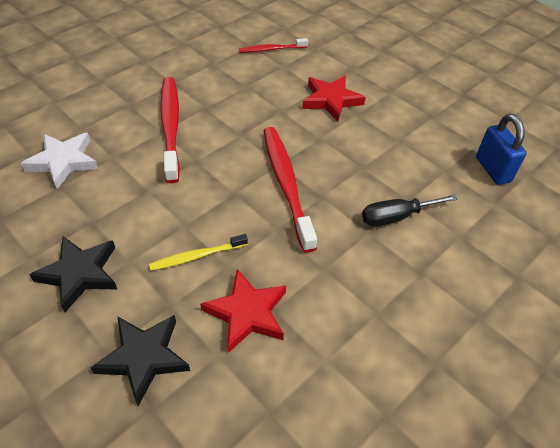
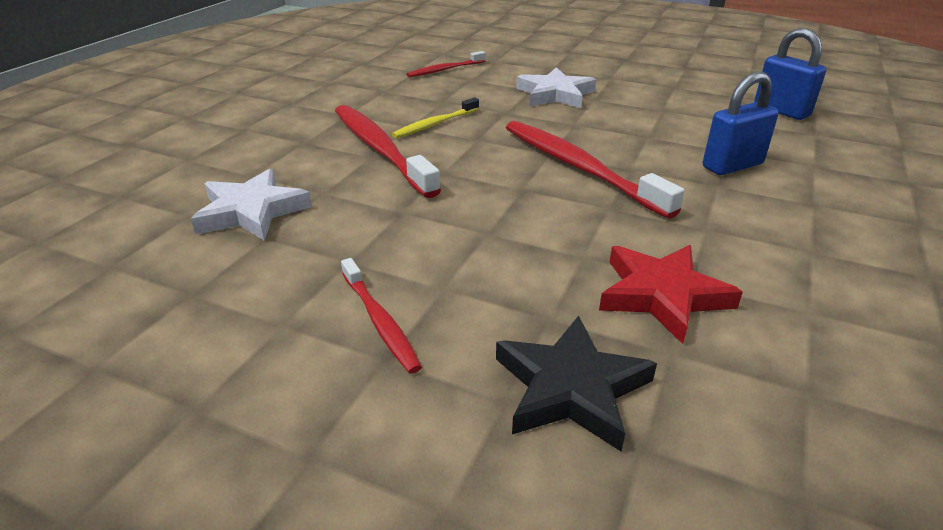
camera: 20 degrees left, 15 degrees down
black star [29,236,117,312] -> red toothbrush [341,258,422,374]
yellow toothbrush [149,234,248,271] -> yellow toothbrush moved to [392,97,479,138]
red star [302,75,366,121] -> white star [516,67,596,108]
black screwdriver [362,194,458,226] -> blue padlock [703,72,779,175]

